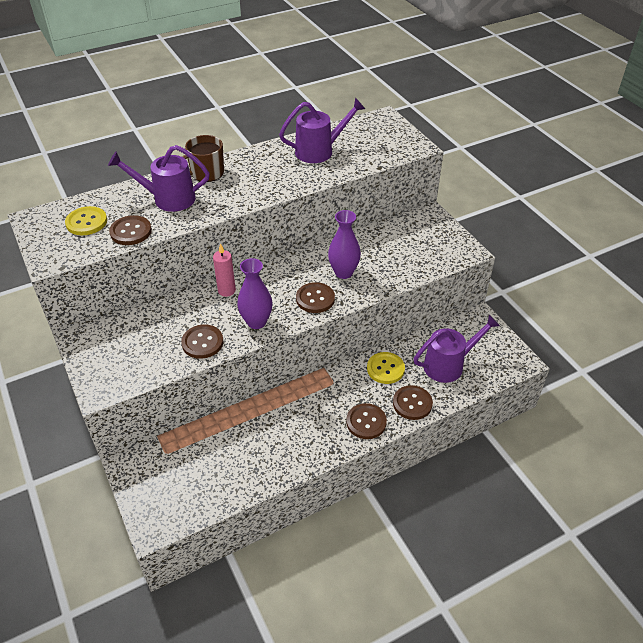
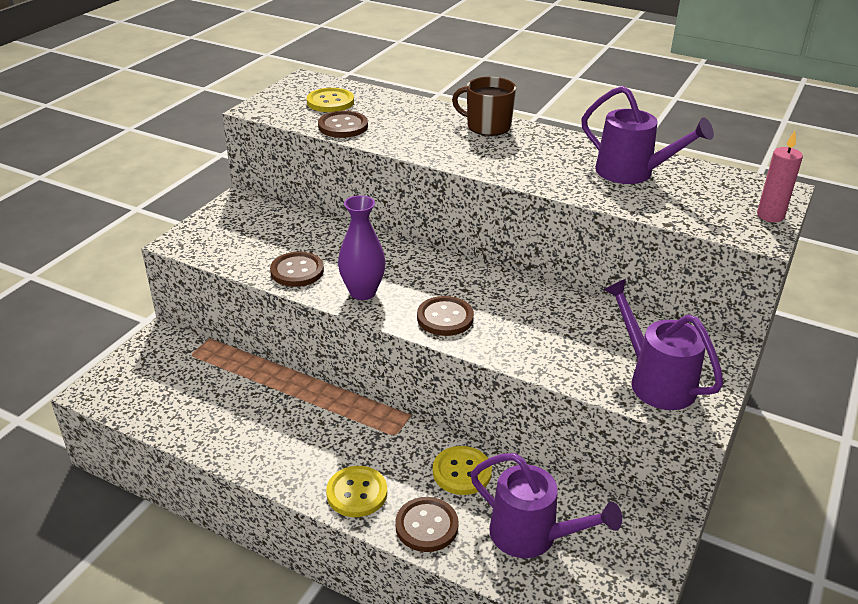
camera: 55 degrees right, 10 degrees down
purple watering can [108,145,210,212] -> purple watering can moved to [604,279,723,410]
pink candle [213,243,236,297] -> pink candle moved to [757,131,803,222]
purple vase [328,210,361,279] -> none
brown button [346,403,387,439] -> yellow button [326,466,387,517]

